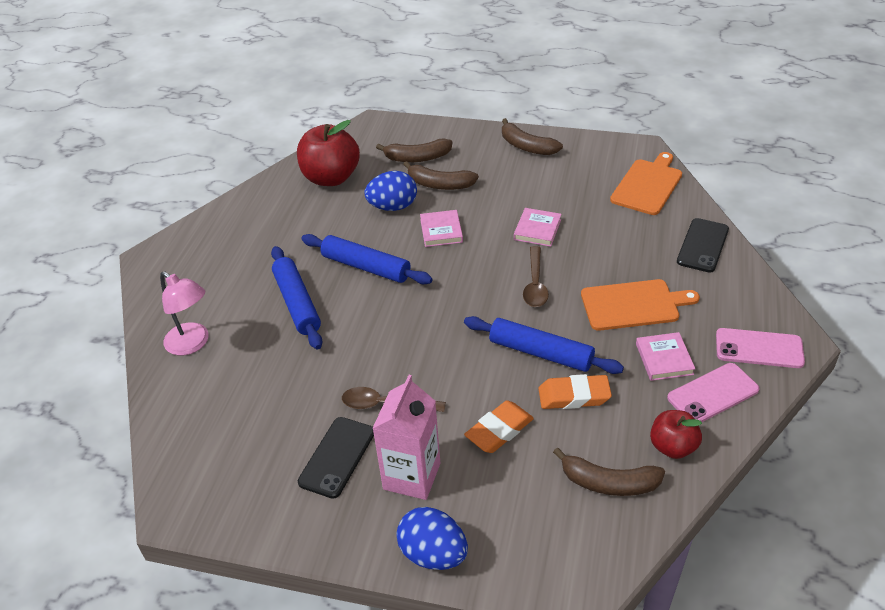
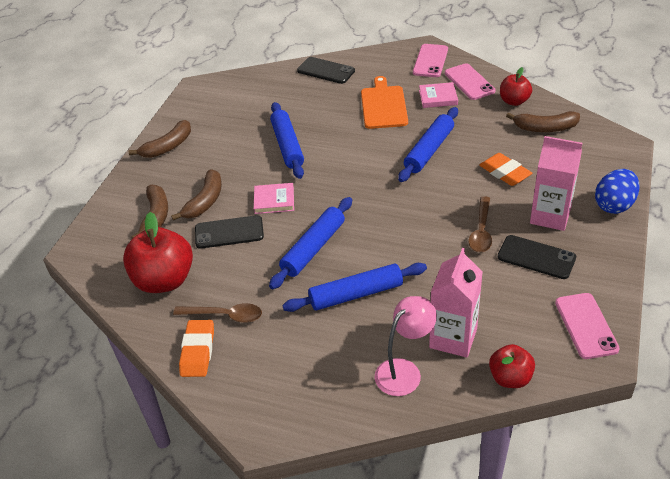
camera: 85 degrees left, 0 degrees up
blue egg [364,171,417,211] -> black phone [195,215,264,249]
pink book [514,208,562,247] -> blue rolling pin [270,102,304,179]
brown spoon [523,246,549,307] -> brown spoon moved to [173,303,262,323]
orange eraser [538,374,612,409] -> orange eraser moved to [179,320,214,377]
brown banana [553,448,665,496] -> brown banana turned 75 degrees clockwise [506,111,580,132]
orange cutting board [610,152,682,215] -> none
none -> pink carton [429,248,483,358]
none -> red apple [489,344,535,388]
none -> pink phone [555,293,620,359]

